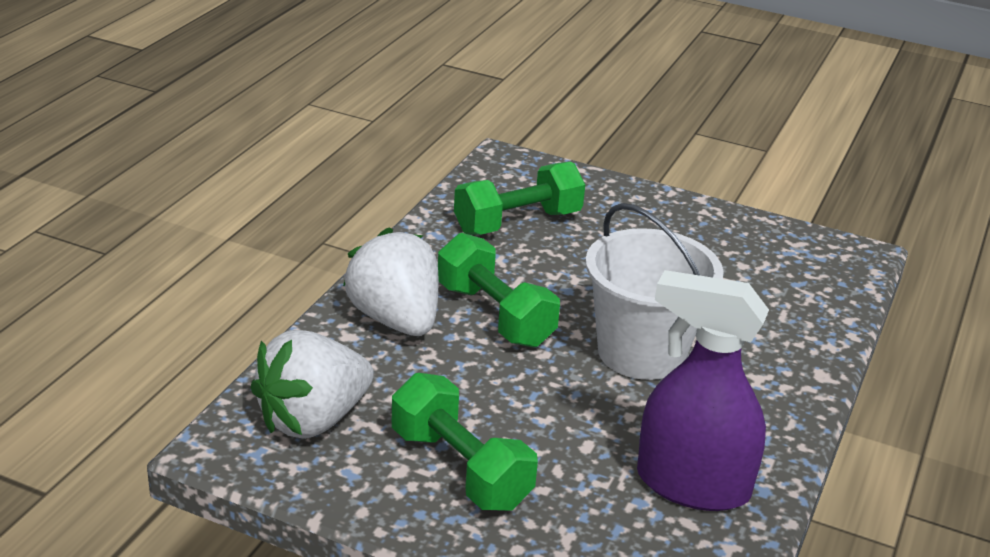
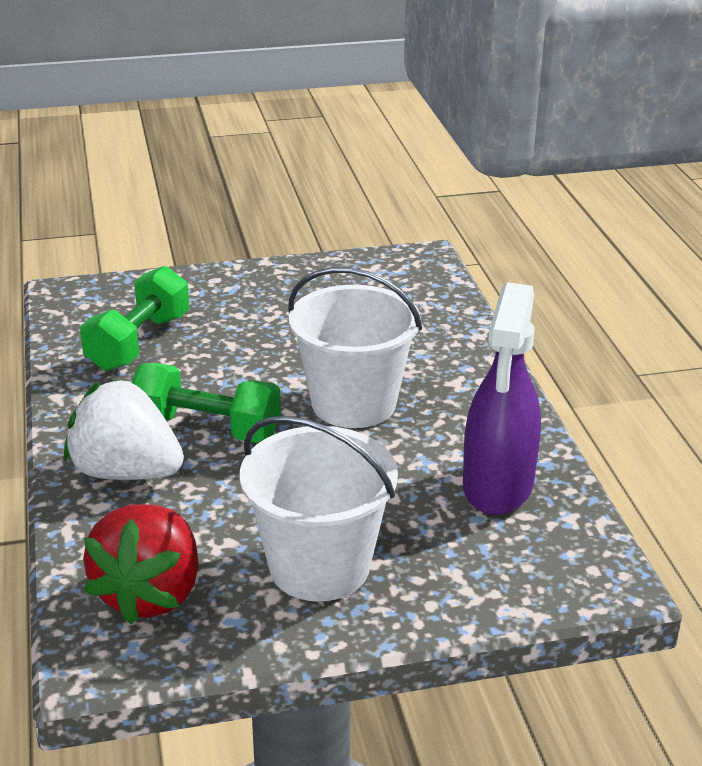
camera: 35 degrees left, 0 degrees up
white strawberry [250,330,374,439] -> red strawberry [83,504,199,624]
green dumbbell [392,373,538,511] -> white bucket [240,416,398,602]
purple spray bottle [637,270,769,511] -> purple spray bottle turned 60 degrees counterclockwise [463,282,541,515]

